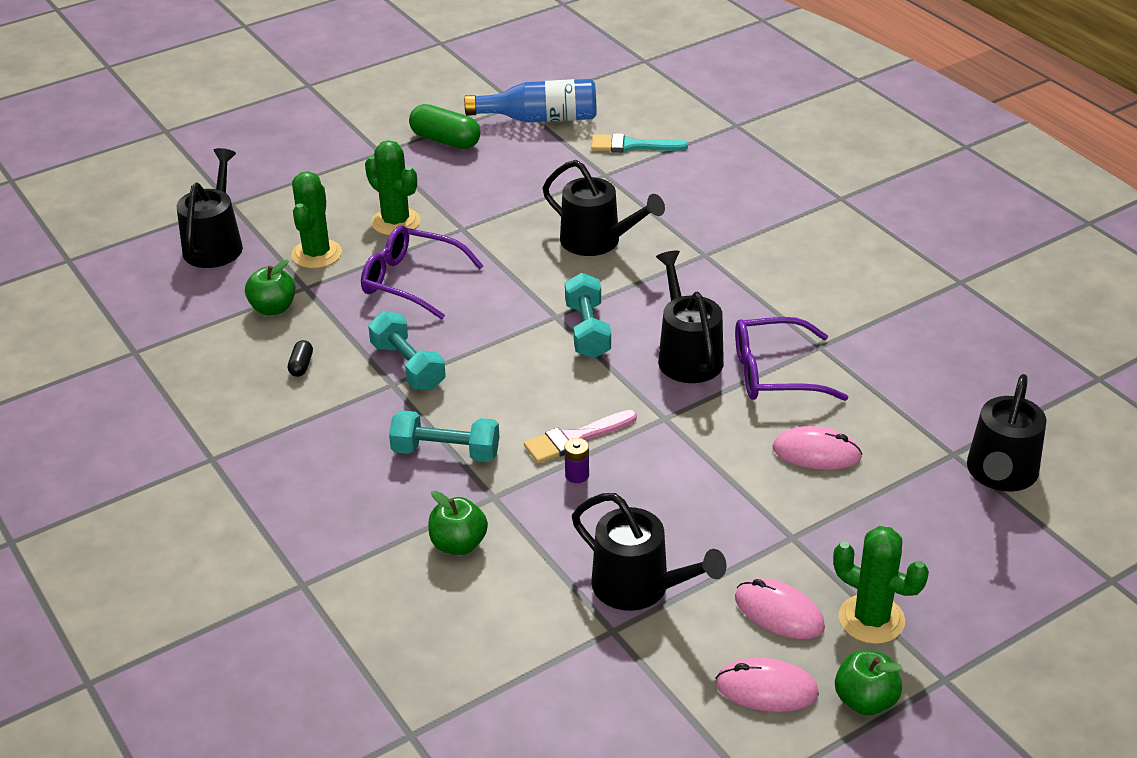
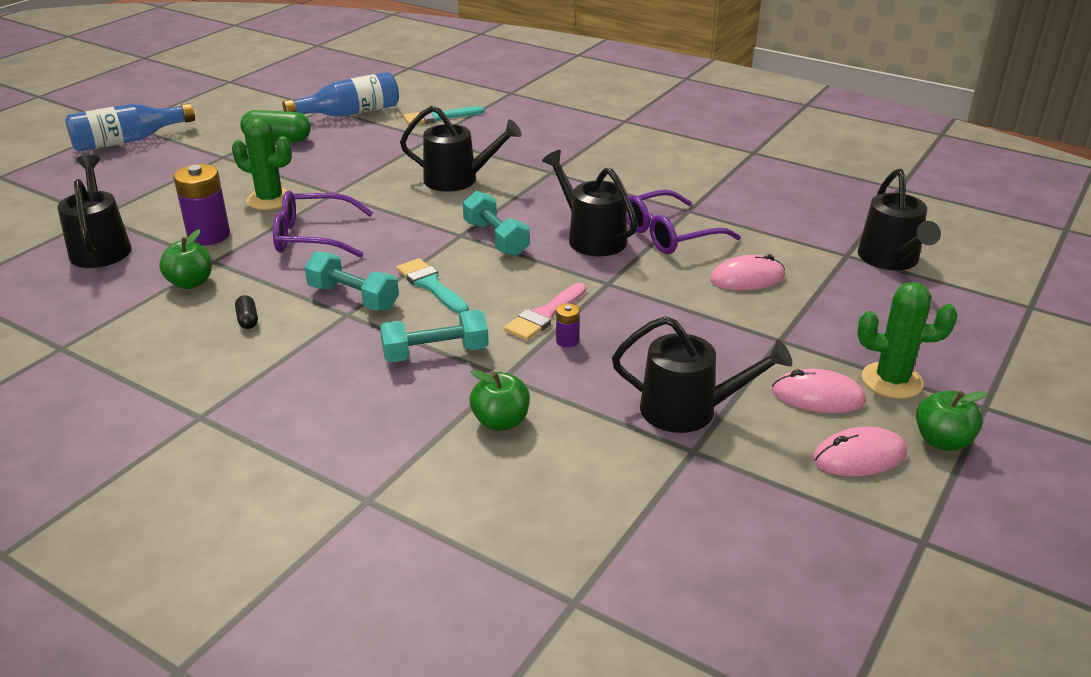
camera: 25 degrees left, 5 degrees down
green cactus [291,171,342,269] -> purple battery [173,164,230,245]
none -> blue bottle [65,103,195,152]
none -> turquoise brush [396,258,469,314]

